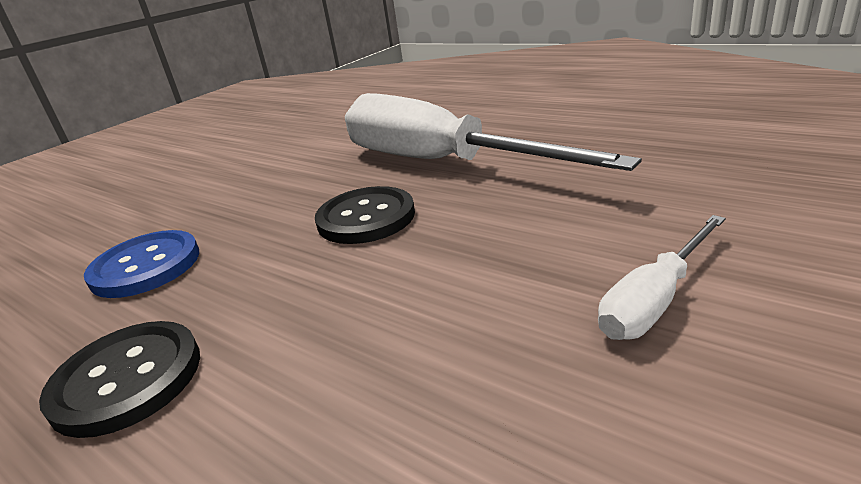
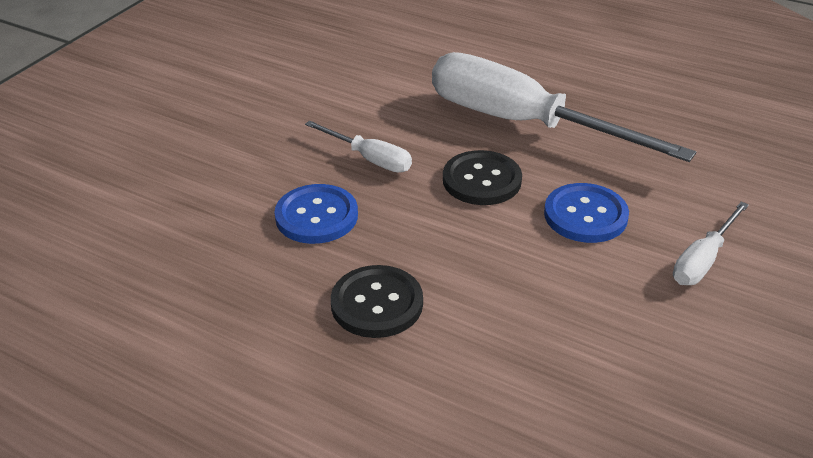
camera: 10 degrees left, 10 degrees up
none -> white screwdriver [305,121,412,172]
none -> blue button [544,183,629,243]

